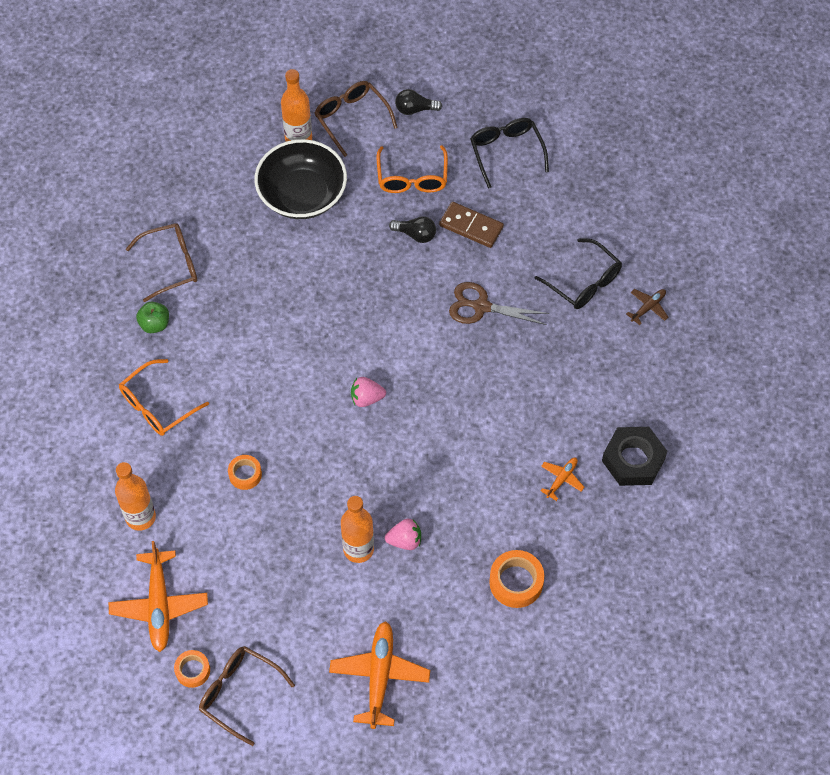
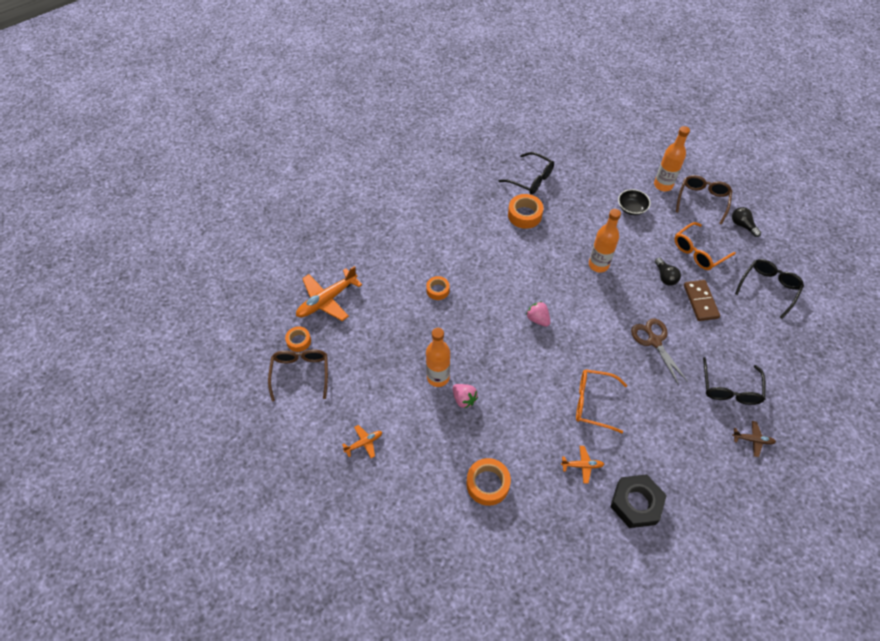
camera: 55 degrees right, 5 degrees down
orange bottle [115,462,156,531] -> orange bottle moved to [589,209,621,272]
orange glasses [119,359,209,436] -> orange glasses moved to [576,369,627,433]
brown glasses [126,223,197,302] -> black glasses [498,152,554,195]
green apple [136,302,169,333] -> none
black bowl [255,139,347,219] -> black bowl [618,189,650,215], size x0.49
orange plane [329,621,430,729] -> orange plane [342,425,382,458], size x0.51
none -> orange tape [508,194,543,229]

